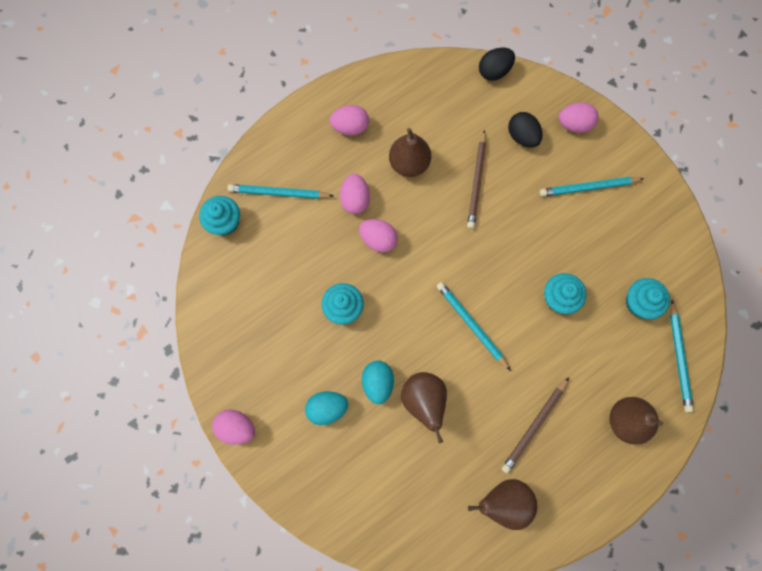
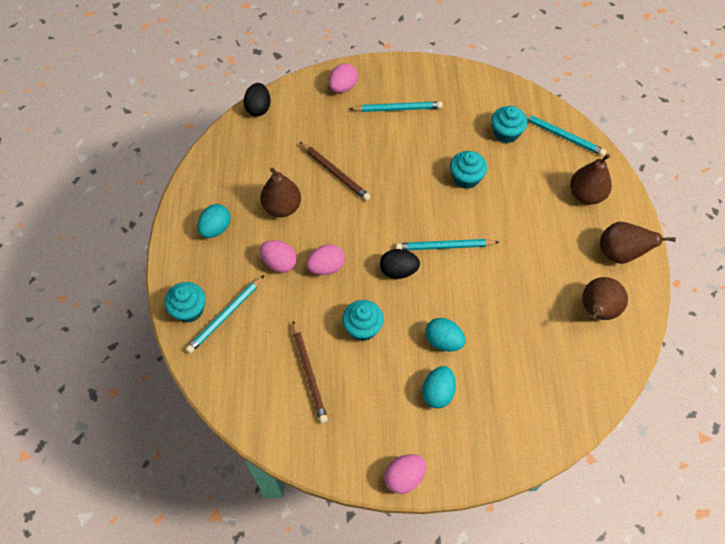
camera: 55 degrees left, 15 degrees down
turquoise cupcake [199,196,240,236] -> turquoise cupcake moved to [164,282,206,323]
pink egg [330,105,369,135] -> turquoise egg [197,204,231,238]
brown pear [401,372,447,443] -> brown pear moved to [600,222,676,264]
brown pencil [502,377,569,474] -> brown pencil moved to [293,321,328,423]
black egg [508,112,543,148] -> black egg moved to [380,249,420,279]
turquoise pencil [540,177,644,197] -> turquoise pencil turned 120 degrees counterclockwise [350,102,443,112]

